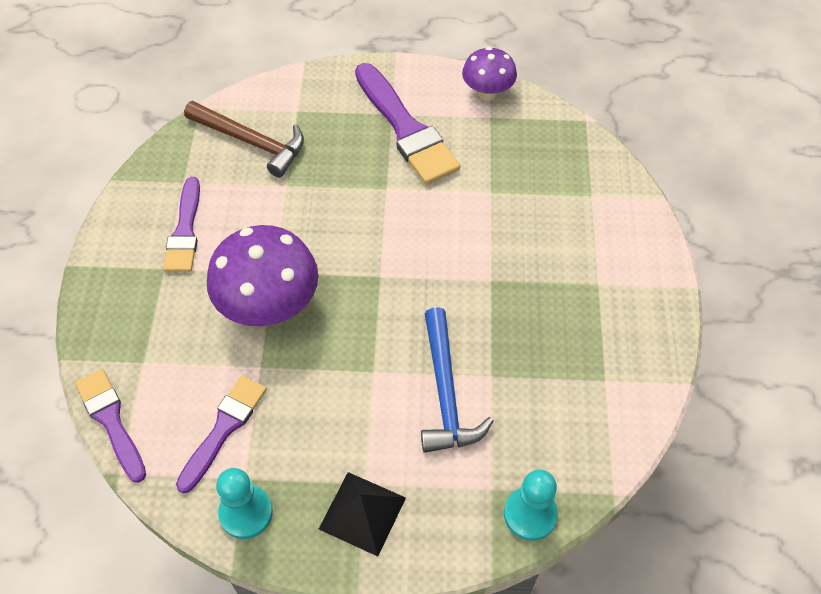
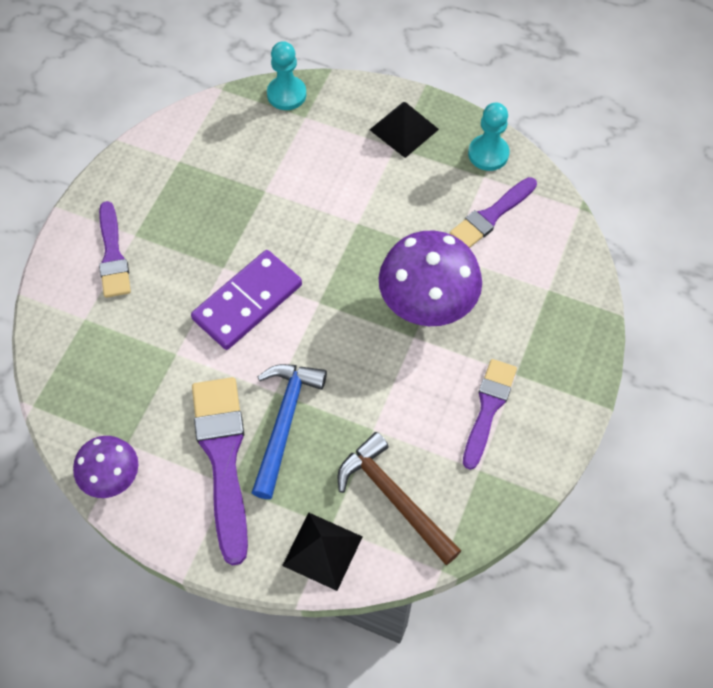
camera: 160 degrees left, 5 degrees up
purple brush [75,369,146,483] -> purple brush moved to [99,201,131,298]
blue hammer [421,307,493,453] -> blue hammer moved to [251,364,327,499]
none -> purple domino [191,250,302,350]
none -> black pyramid [282,513,363,591]

